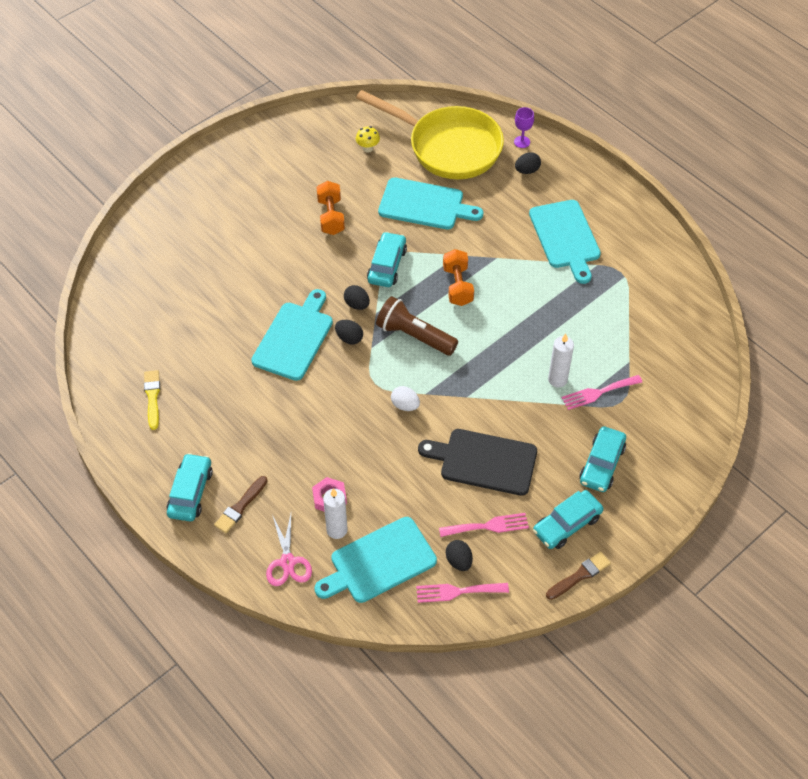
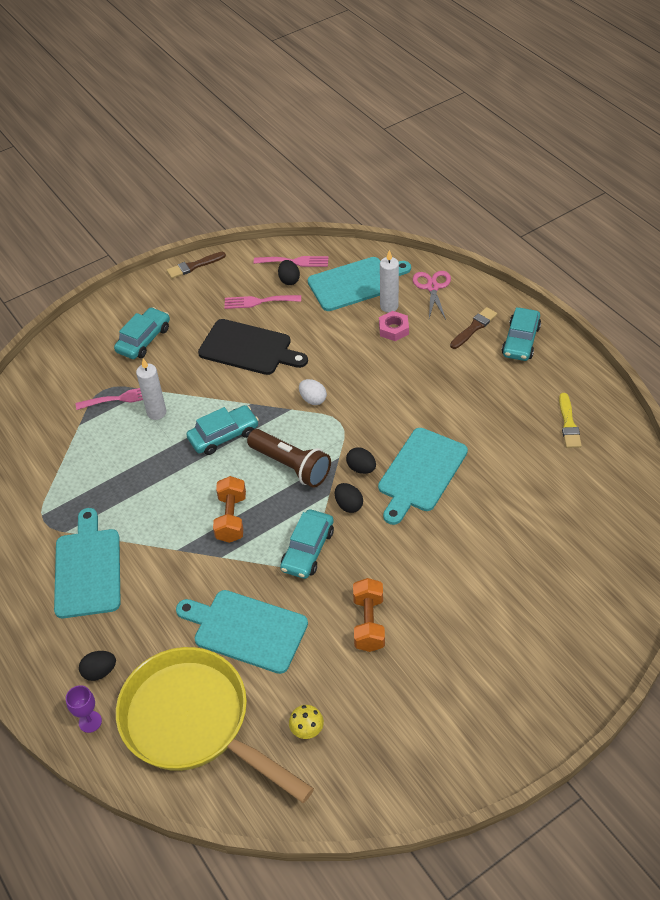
camera: 170 degrees left, 5 degrees down
turquoise car [533,490,603,549] -> turquoise car moved to [186,405,259,455]

